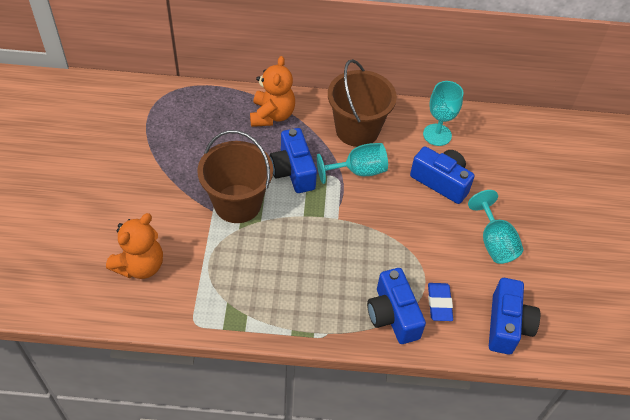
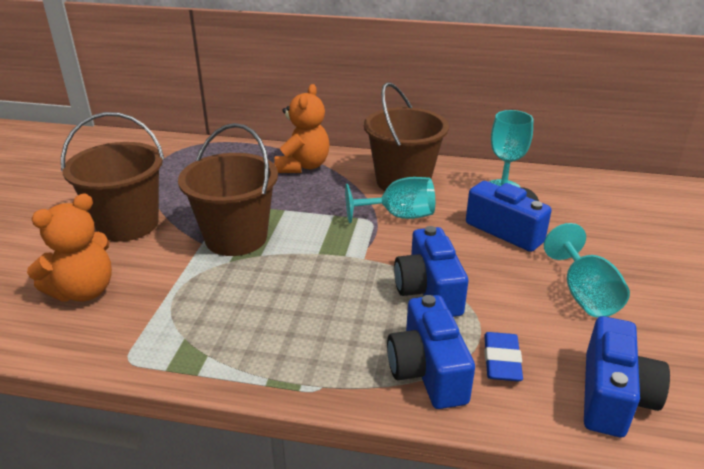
camera: 10 degrees right, 20 degrees down
blue camera [270,128,317,193] -> blue camera moved to [394,226,468,317]
none -> brown bucket [61,112,165,242]

